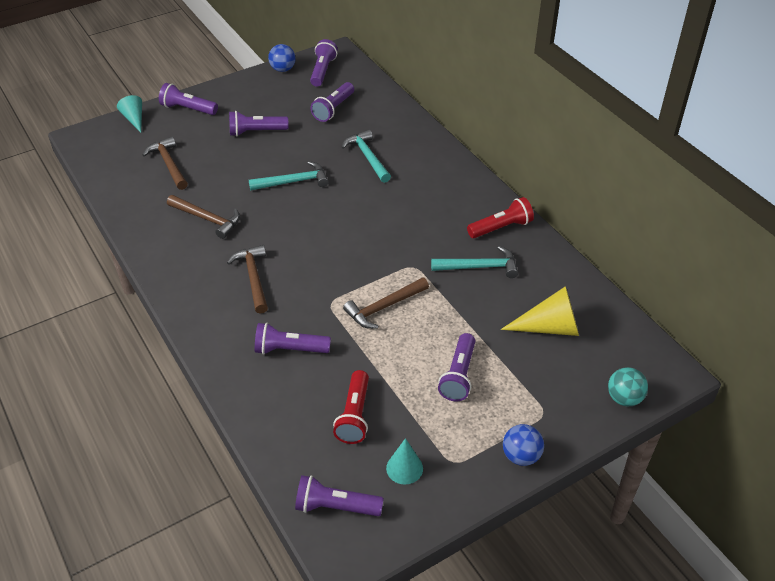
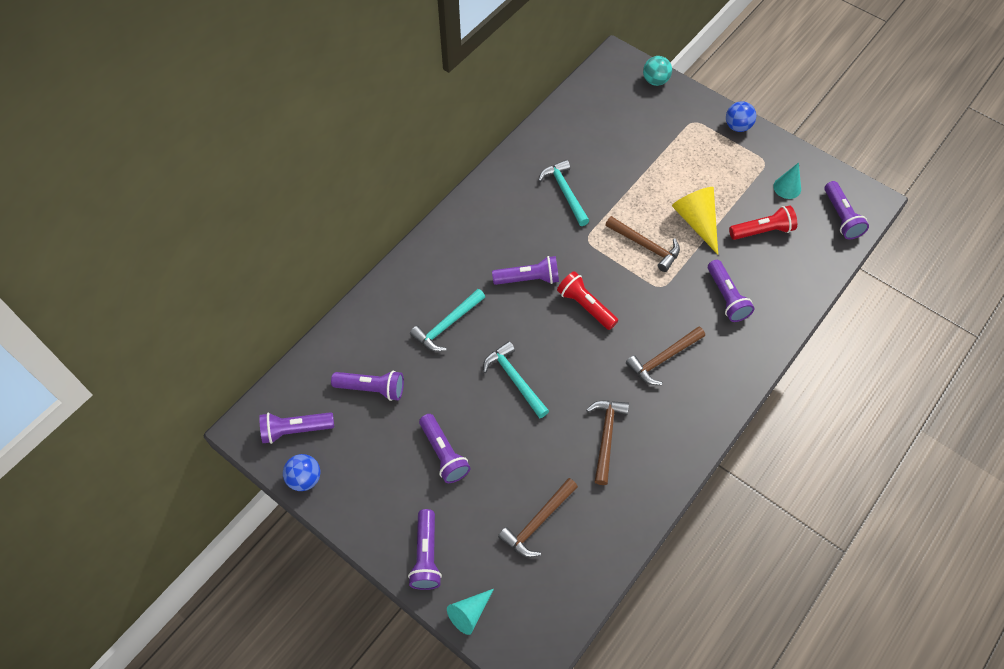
camera: 110 degrees left, 15 degrees up
purple flashlight [438,333,475,402] -> purple flashlight moved to [492,256,559,285]
red flashlight [467,197,534,238] -> red flashlight moved to [557,271,618,330]
yellow cone [501,286,579,336] -> yellow cone moved to [672,187,718,255]

